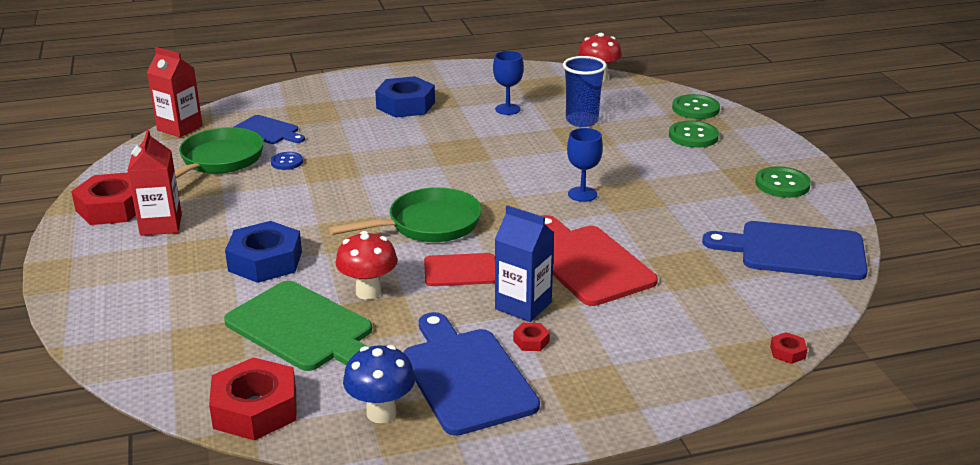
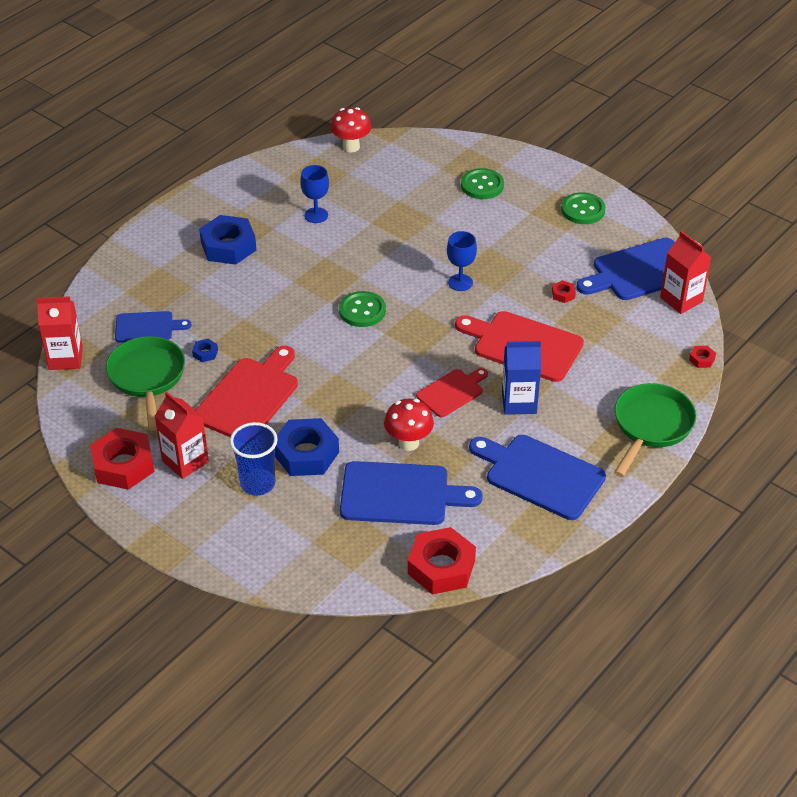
camera: 35 degrees left, 15 degrees up
green cutting board [224,281,372,371] -> blue cutting board [340,461,483,525]
blue button [271,152,303,170] -> blue nut [192,339,218,362]
green pan [329,187,482,242] -> green pan moved to [614,383,697,477]
blue mushroom [343,345,415,423] -> none
red nut [513,323,550,351] -> red nut moved to [552,280,576,303]
blue cup [563,56,607,127] -> blue cup moved to [230,422,278,496]
green button [672,94,720,119] -> green button moved to [339,291,386,327]
none -> red cutting board [196,346,298,437]
none -> red carton [660,231,711,314]

